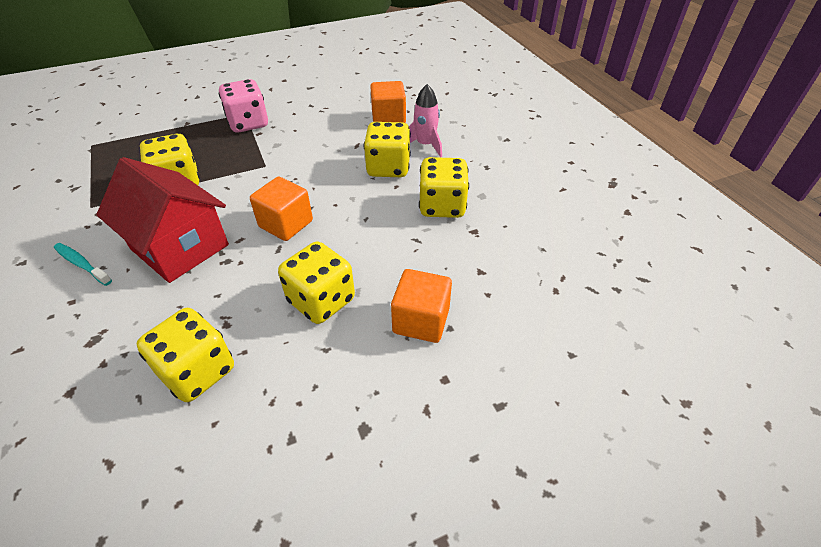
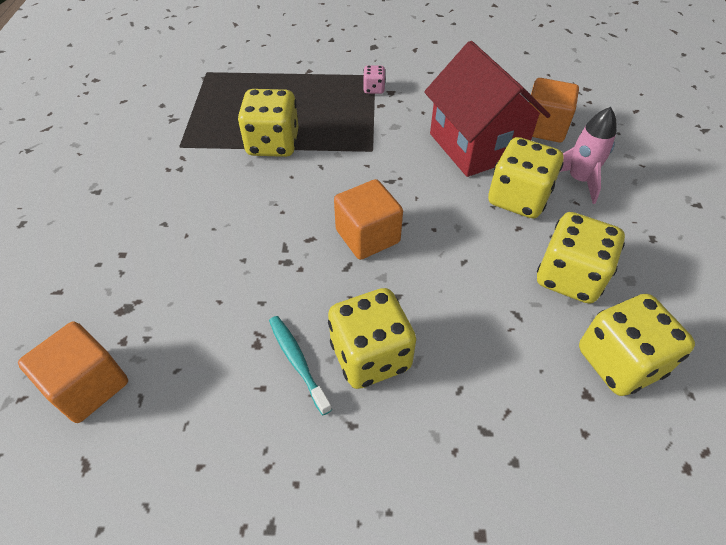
camera: 25 degrees right, 5 degrees up
turquoise toothbrush [54,243,112,286] -> turquoise toothbrush moved to [269,316,332,415]
red house [96,157,229,283] -> red house moved to [424,41,550,177]
yellow dice [137,308,234,402] -> yellow dice moved to [579,294,695,396]
pink dice [219,79,268,133] -> pink dice [363,65,386,94], size x0.47
orange cube [391,269,452,343] -> orange cube moved to [18,321,128,423]

